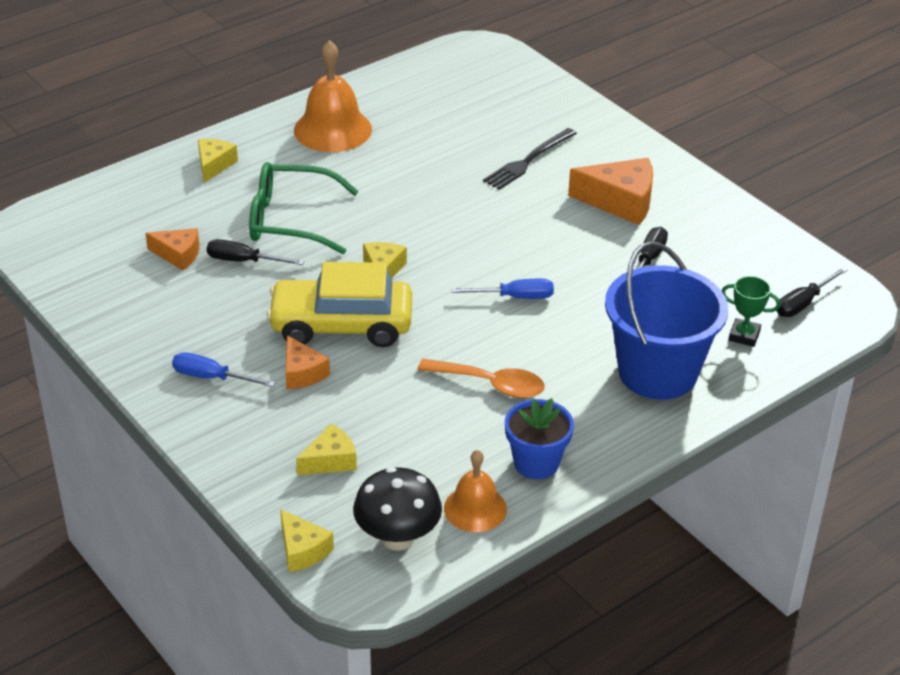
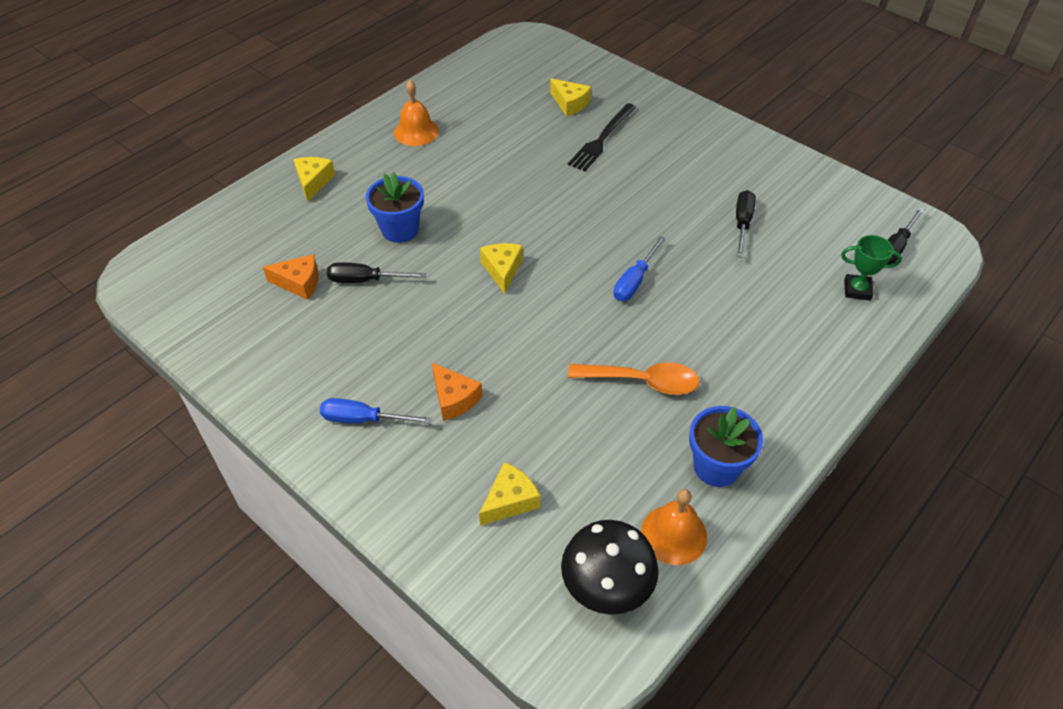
camera: 10 degrees left, 10 degrees up
green glasses [249,162,359,254] -> blue flower pot [366,172,424,243]
yellow car [266,262,412,347] -> none
yellow cheese [280,509,334,572] -> yellow cheese moved to [550,78,591,117]
orange bell [294,40,372,152] -> orange bell [394,80,439,146], size x0.62
blue screwdriver [451,279,554,299] -> blue screwdriver turned 135 degrees clockwise [614,236,666,301]
orange cheese [568,158,653,225] -> none
blue bucket [605,241,728,400] -> none

